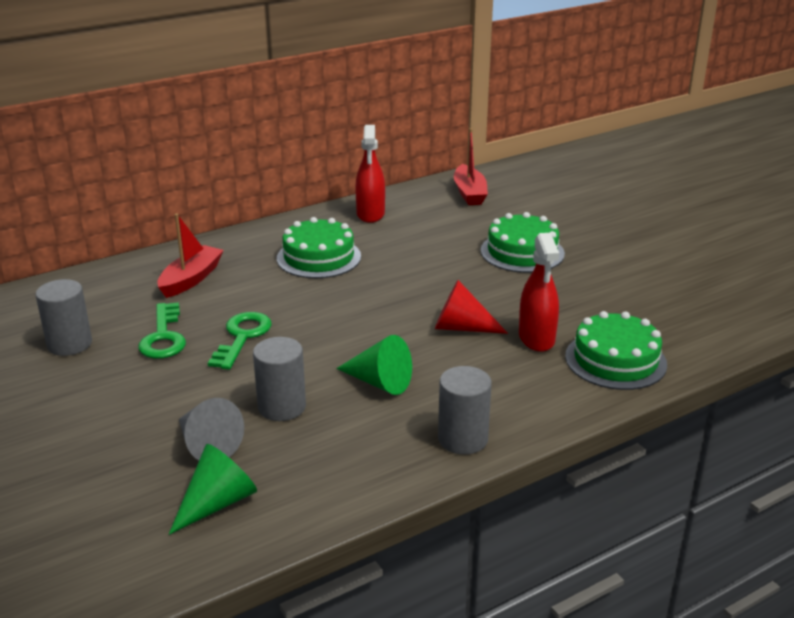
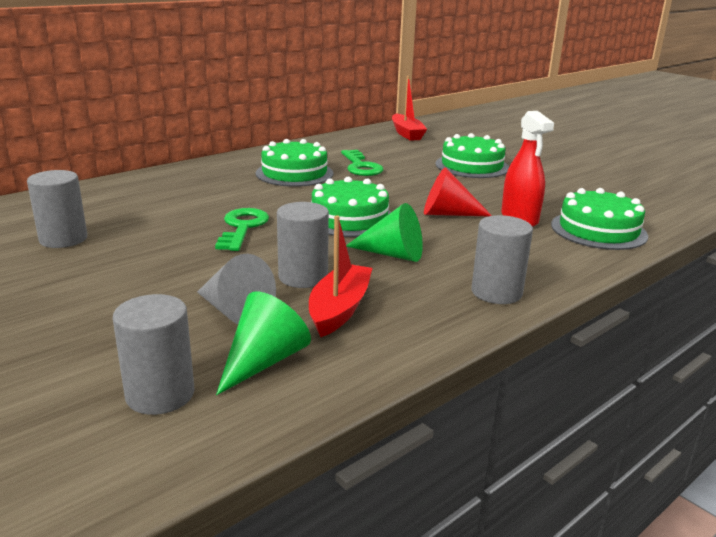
camera: 10 degrees left, 5 degrees down
green key [138,302,186,359] -> green key moved to [341,150,383,176]
red boat [157,214,224,298] -> red boat moved to [309,215,372,337]
red spray bottle [355,125,385,223] -> none
none -> grey cylinder [113,294,194,415]
none -> green cake [311,177,391,237]

